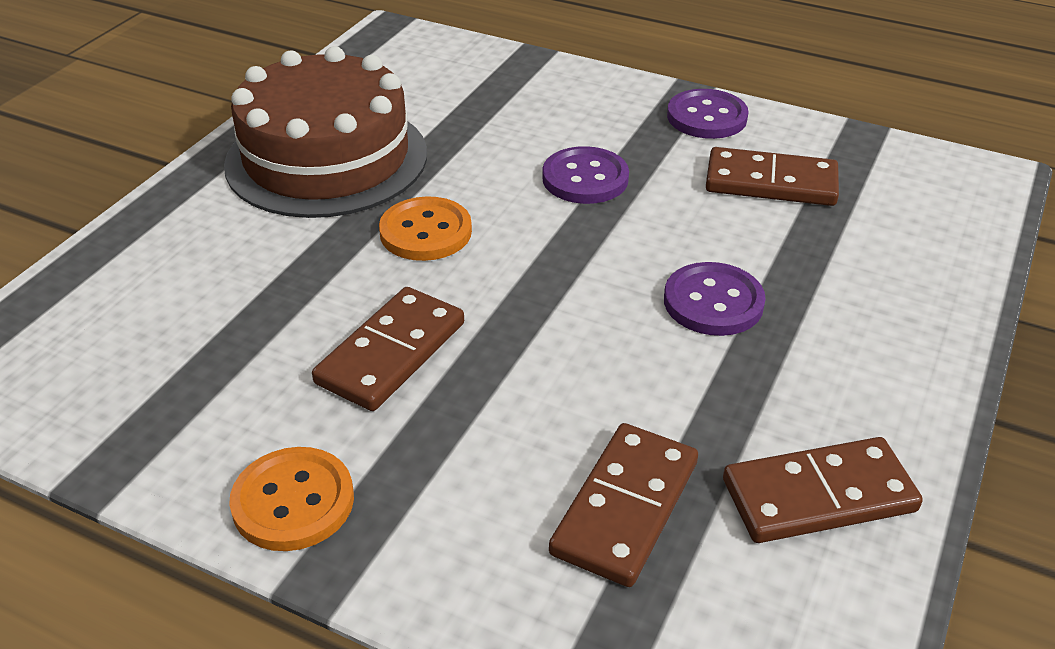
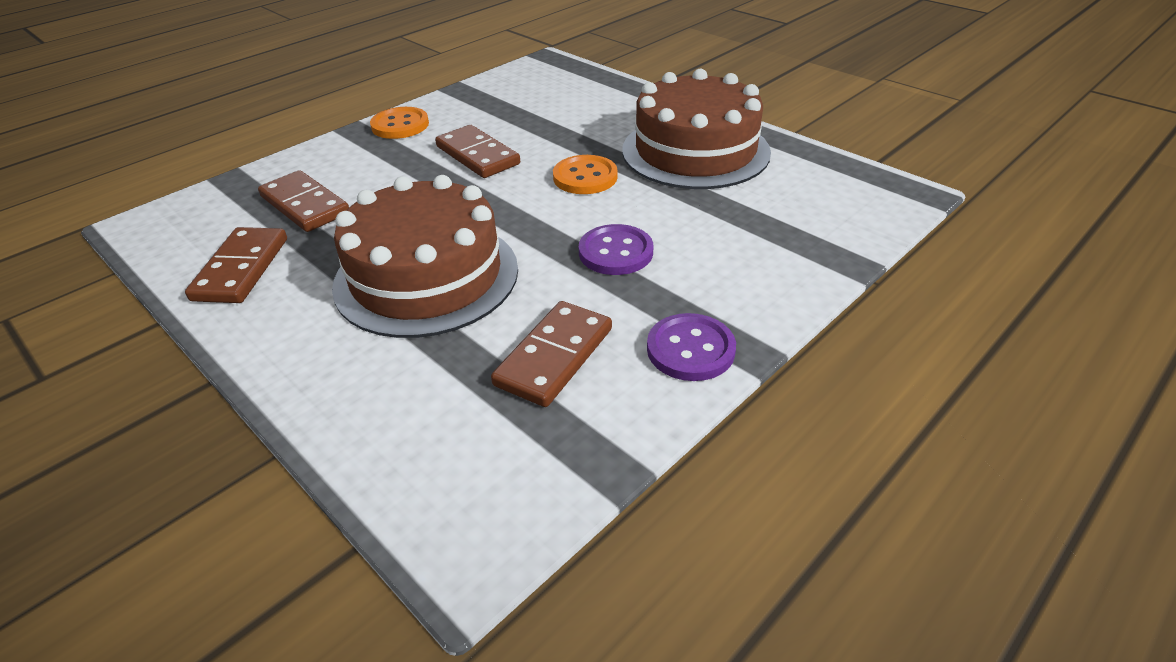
camera: 110 degrees right, 0 degrees up
purple button [664,262,766,336] -> brown cake [332,175,518,338]

